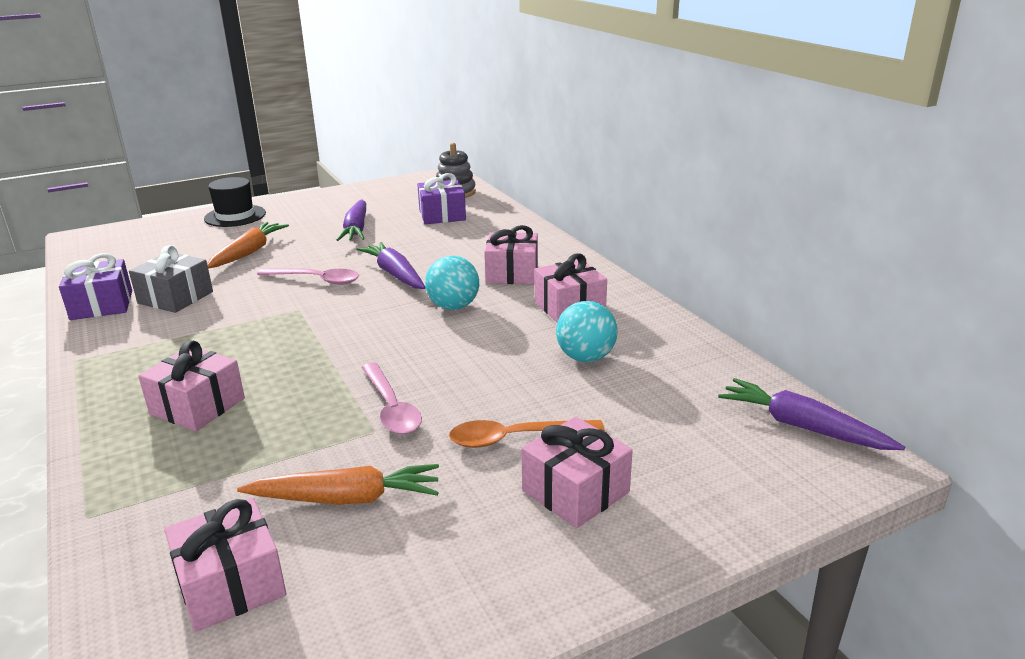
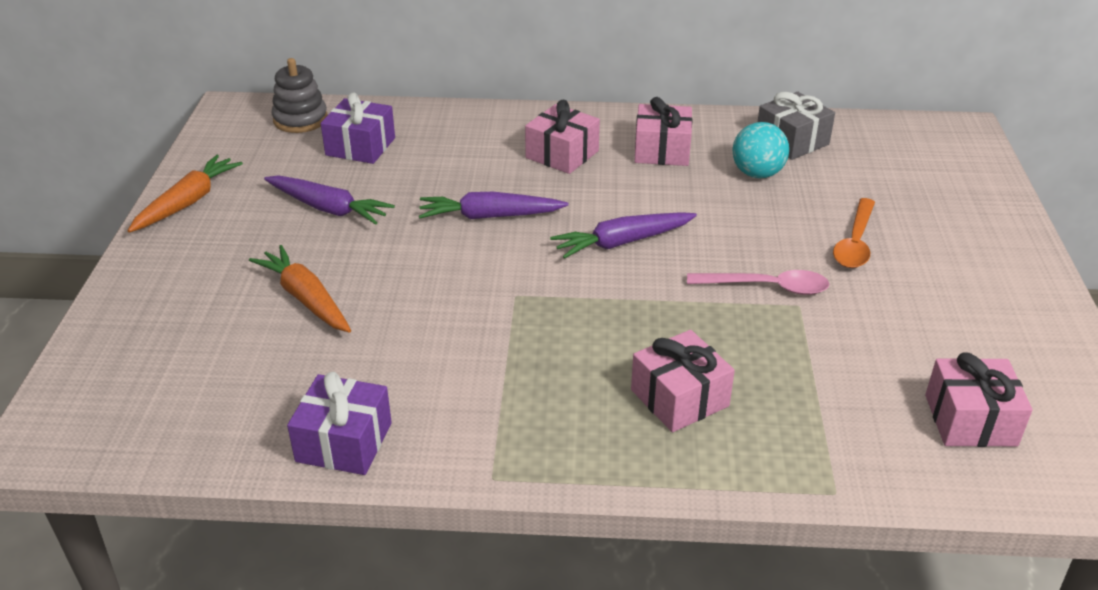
camera: 60 degrees left, 10 degrees up
grey gift [129,245,213,313] -> grey gift moved to [758,92,835,160]
black hat [204,177,266,227] -> none
orange carrot [237,464,439,505] -> orange carrot moved to [128,155,243,233]
pink spoon [257,268,359,285] -> none
turquoise ball [425,256,479,310] -> none
pink gift [521,417,633,528] -> none
purple carrot [718,378,905,450] -> purple carrot moved to [550,212,697,259]

